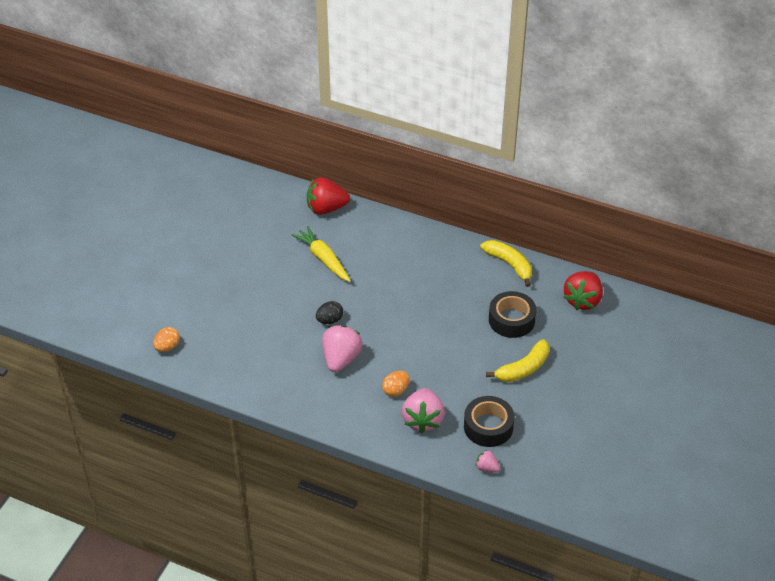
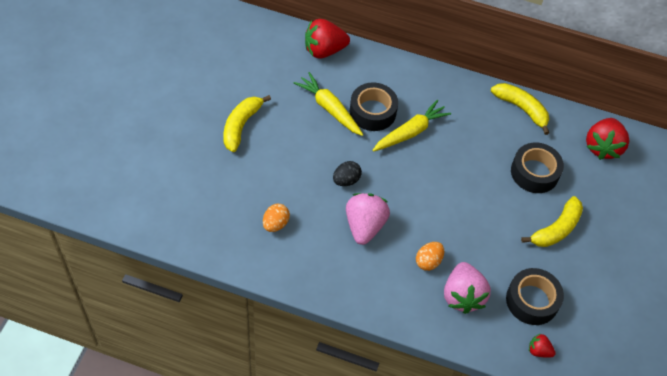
camera: 10 degrees left, 10 degrees up
orange egg [153,327,180,352] -> orange egg moved to [263,204,290,232]
pink strawberry [475,450,500,472] -> red strawberry [529,333,556,358]
none -> yellow banana [223,95,271,152]
none -> black tape [350,83,398,131]
none -> yellow carrot [372,100,451,152]

